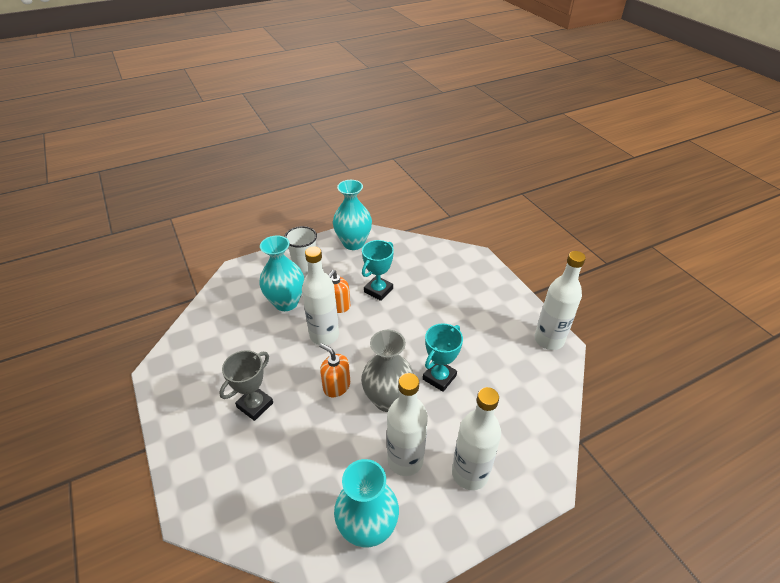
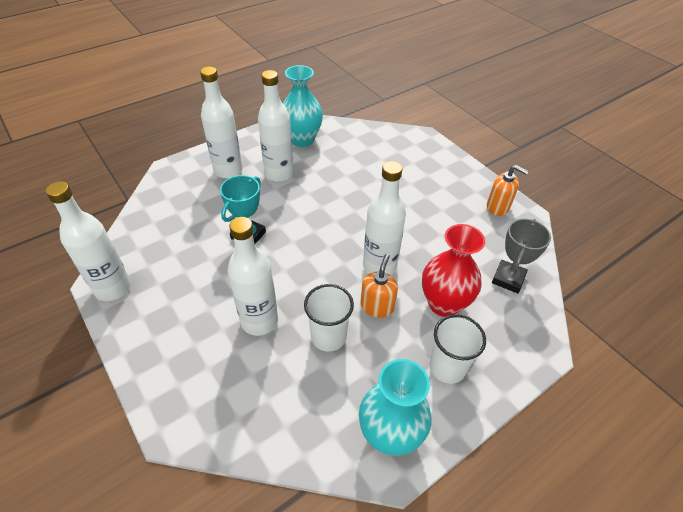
camera: 170 degrees right, 5 degrees up
grey trophy [219,350,273,421] -> grey trophy moved to [492,219,551,294]
turquoise vase [259,235,304,311] -> red vase [422,224,485,317]
orange soap dispenser [319,343,350,397] -> orange soap dispenser moved to [487,165,528,216]
grey vase [361,330,414,412] -> none
turquoise trophy [362,240,394,301] -> white cup [304,284,354,352]
none -> white bottle [228,217,278,336]

